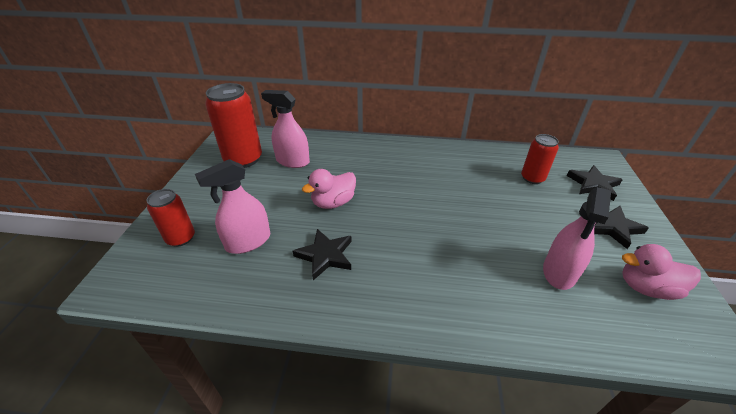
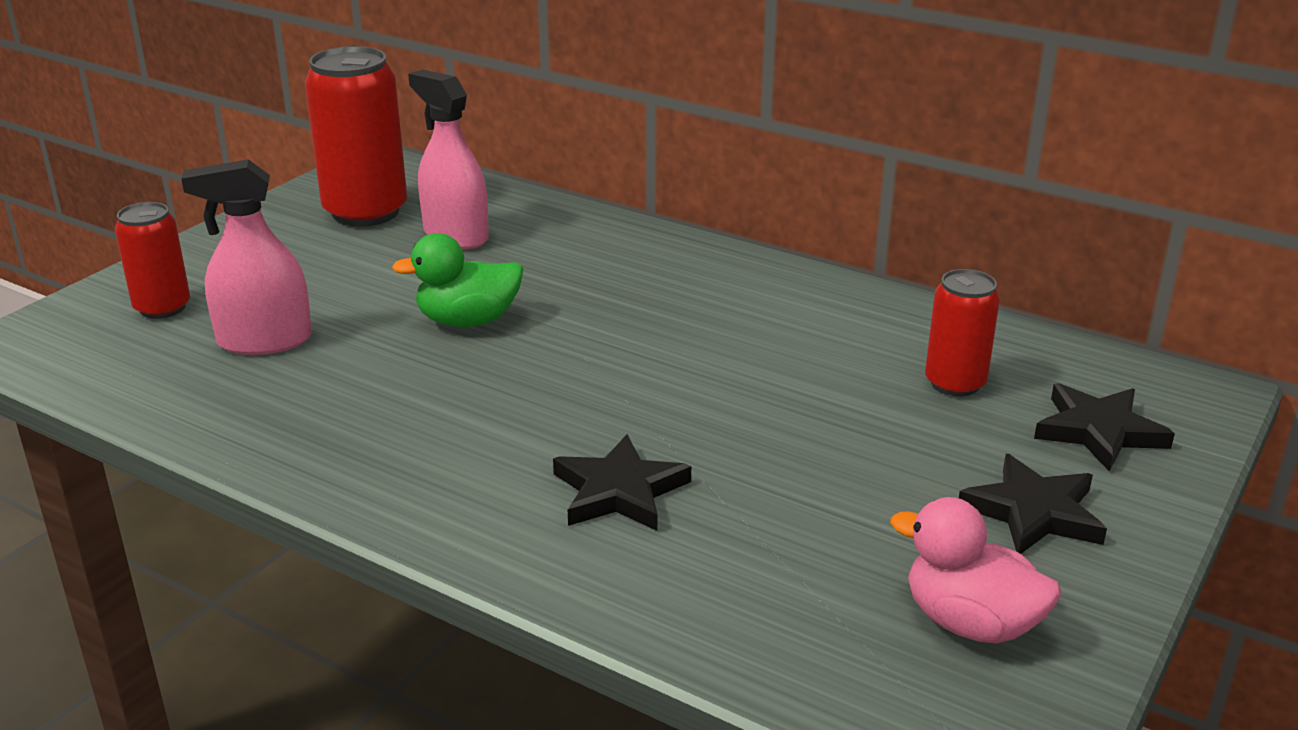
camera: 25 degrees right, 10 degrees down
black star [292,229,352,280] -> black star moved to [553,434,691,531]
pink duck [302,169,356,209] -> green duck [392,233,523,327]
pink spray bottle [543,187,611,290] -> none

